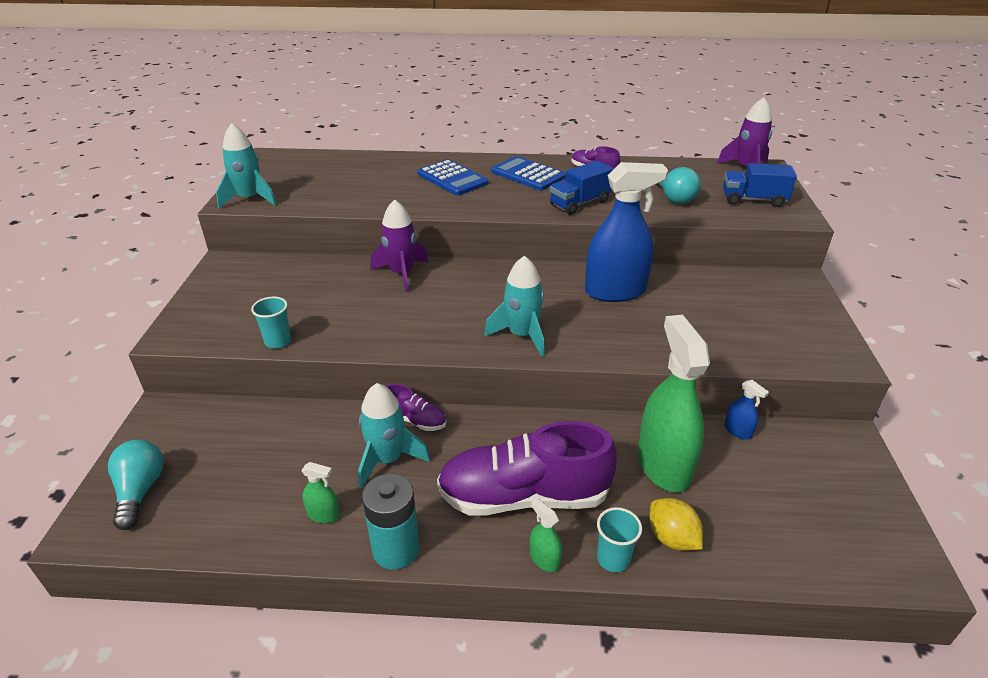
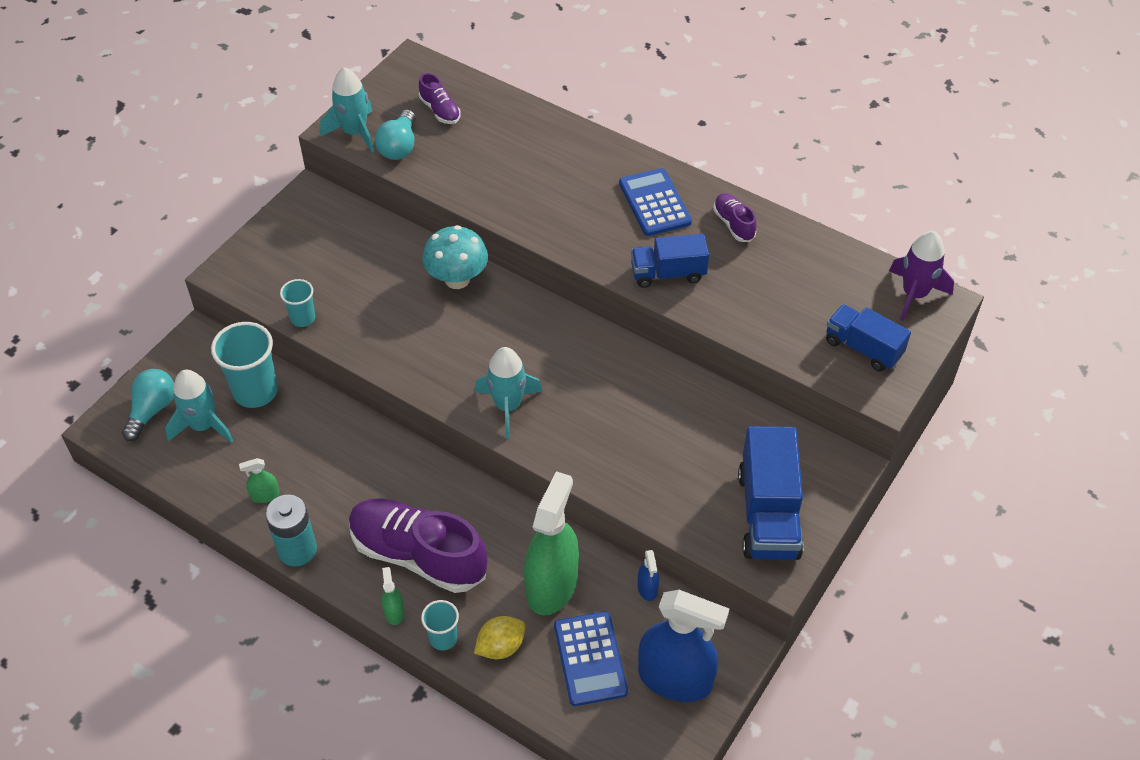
camera: 30 degrees right, 15 degrees up
green spray bottle [301,462,340,523] -> green spray bottle turned 120 degrees clockwise [239,458,280,503]
turquoise rocket [358,383,430,489] -> turquoise rocket moved to [165,370,233,443]
purple rocket [371,199,428,292] -> turquoise mushroom [422,225,488,289]
purple shoe [386,384,446,431] -> purple shoe moved to [419,73,461,124]
blue calculator [417,159,489,196] -> blue calculator moved to [554,611,628,706]
blue spray bottle [585,162,668,302] -> blue spray bottle moved to [638,590,729,702]
yellow lemon [649,498,703,551] -> yellow lemon turned 60 degrees clockwise [474,616,525,659]
turquoise light bulb [656,167,701,204] -> turquoise light bulb moved to [375,110,415,160]
none -> turquoise cup [211,322,278,408]
none -> blue truck [738,426,804,560]

